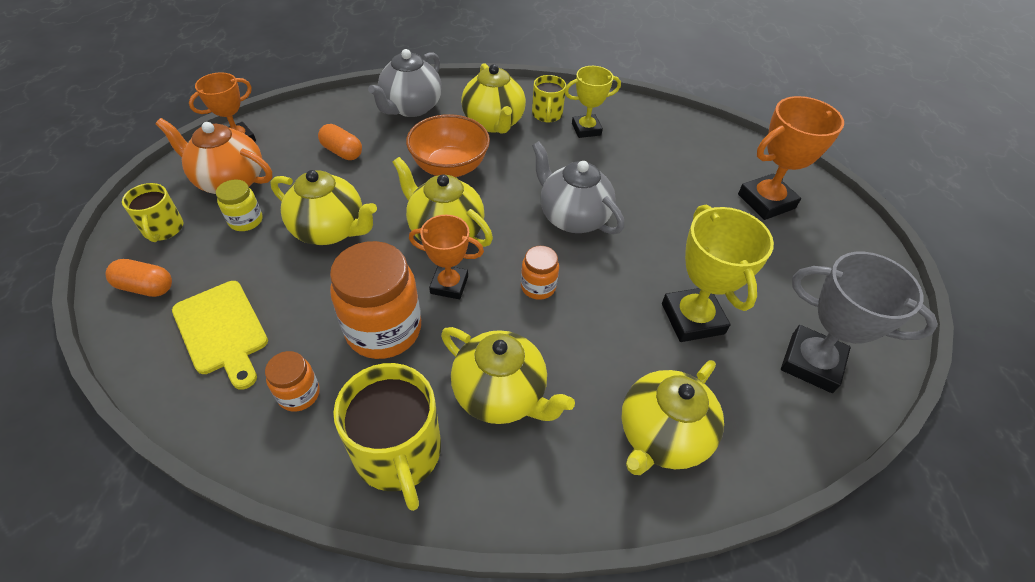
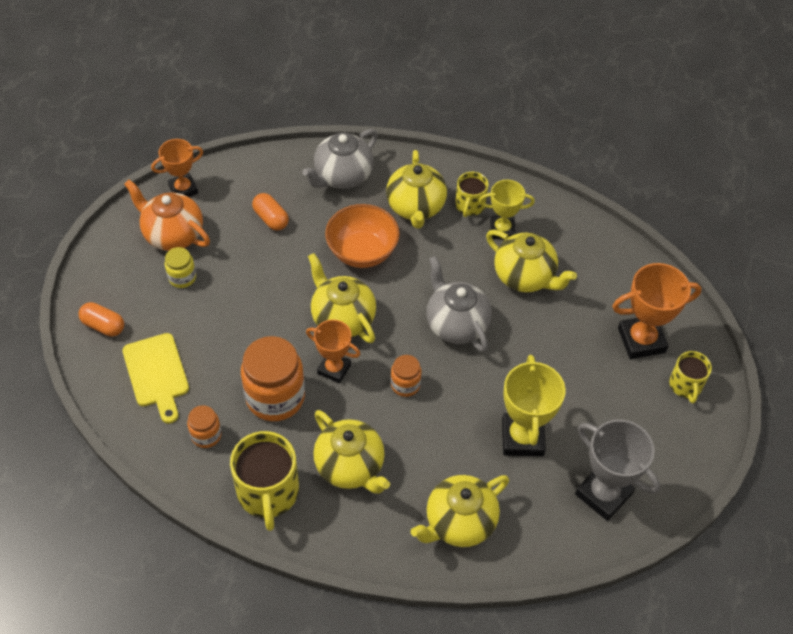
camera: 15 degrees right, 5 degrees up
yellow mug [122,183,183,242] -> yellow mug moved to [669,351,712,403]
yellow teapot [271,170,377,245] -> yellow teapot moved to [486,230,577,292]

